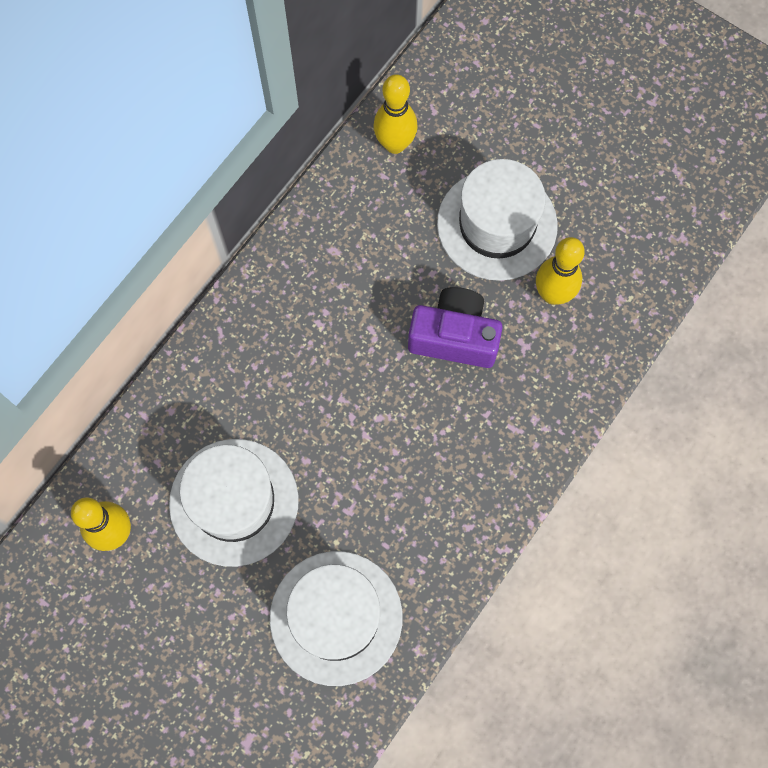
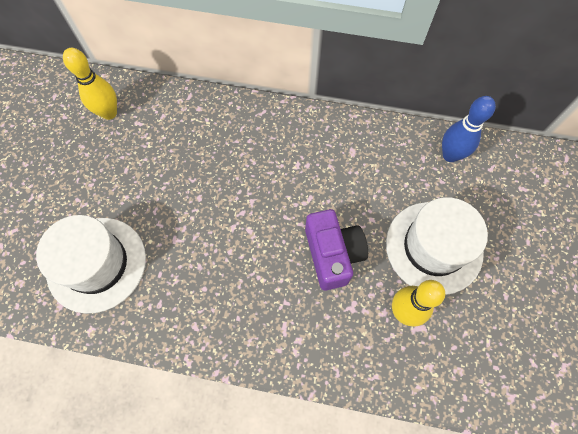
camera: 65 degrees right, 5 degrees down
white hat [169,439,299,567] -> none
yellow bowling pin [373,74,418,154] -> blue bowling pin [442,96,496,162]

